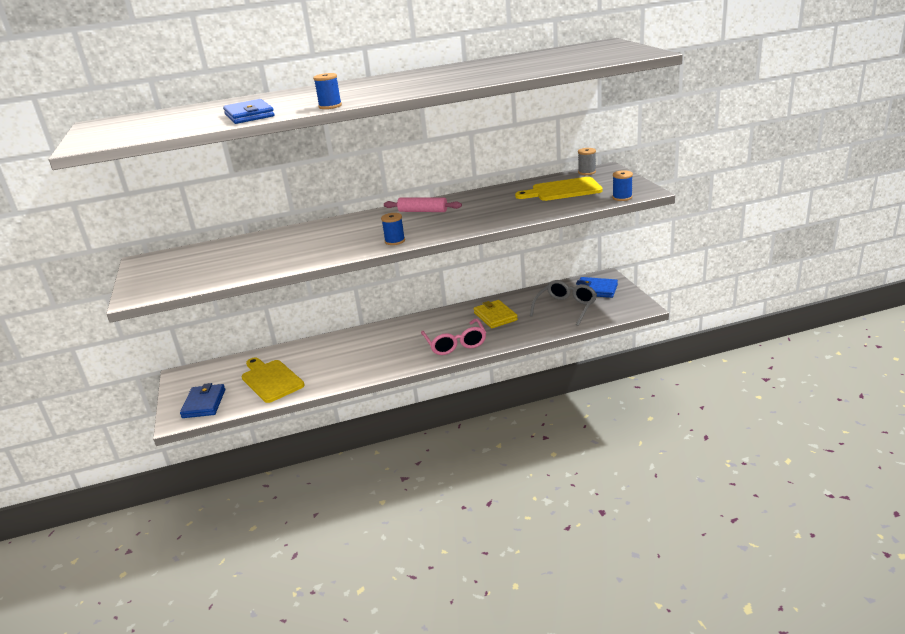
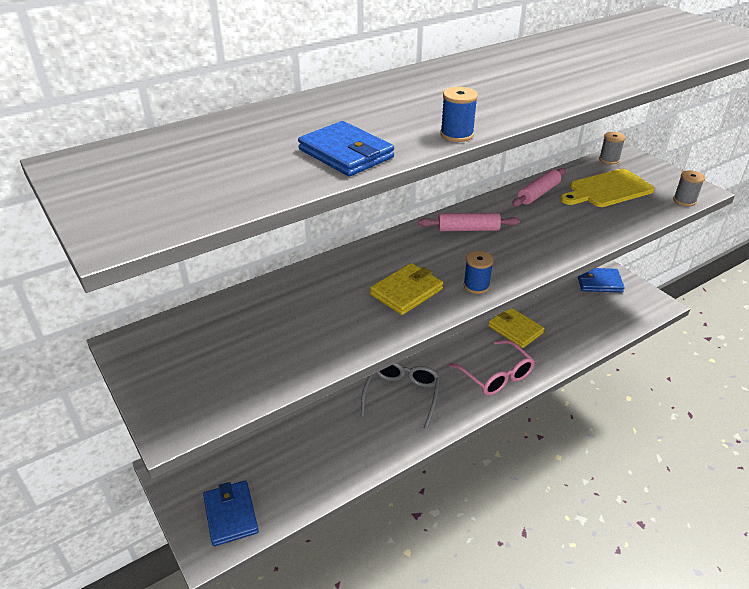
camera: 20 degrees left, 10 degrees up
yellow cutting board [242,358,304,403] -> none
grey glasses [530,280,597,326] -> grey glasses moved to [361,363,440,429]
blue spool [612,170,633,201] -> grey spool [673,170,705,206]
none -> yellow wallet [370,263,443,315]
none -> pink rolling pin [512,168,566,207]

